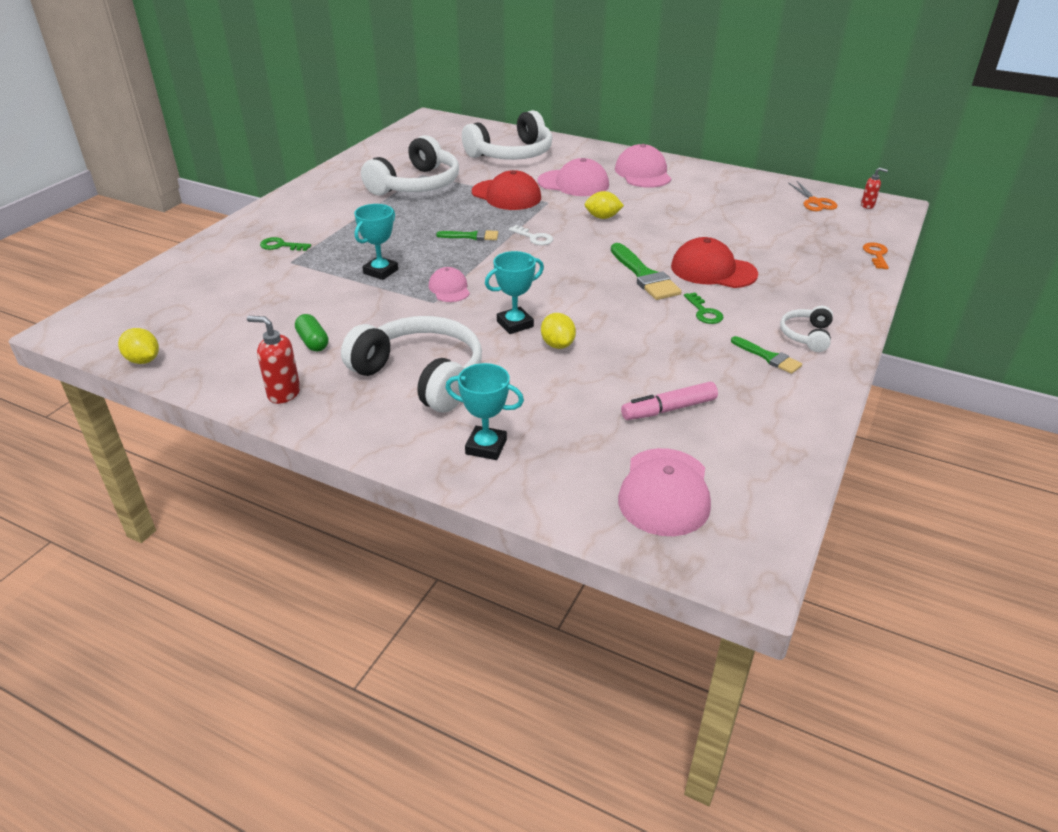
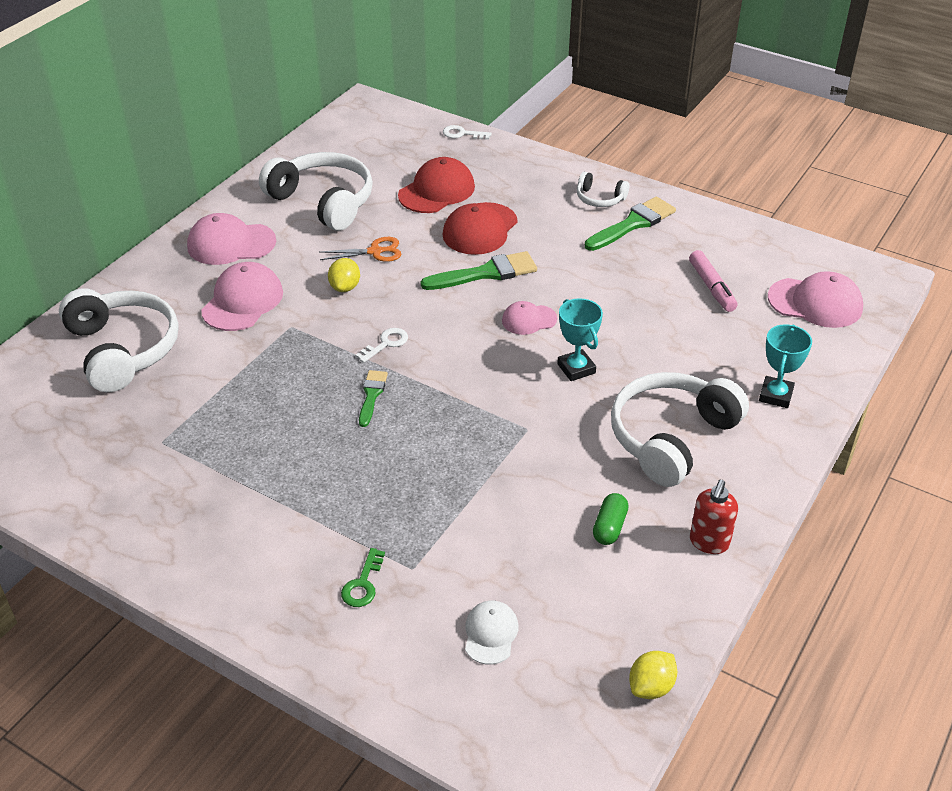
camera: 85 degrees left, 5 degrees up
green capsule [295,314,328,352] -> green capsule turned 45 degrees counterclockwise [593,493,629,545]
turquoise trophy [354,204,398,280] -> none
white headphones [361,135,459,196] -> white headphones moved to [259,152,373,231]
pink cap [429,267,470,302] -> pink cap moved to [502,301,557,335]
red cap [472,170,541,210] -> red cap moved to [398,157,475,213]
yellow lemon [541,313,576,349] -> none
green key [684,292,723,324] -> none
green brush [731,336,802,374] -> green brush [585,197,676,251], size x1.70
orange scissors [788,181,838,211] -> orange scissors moved to [320,237,401,262]
red soap dispenser [861,168,888,209] -> none
orange key [863,242,889,269] -> white key [443,125,492,140]
none -> white cap [465,601,518,665]

